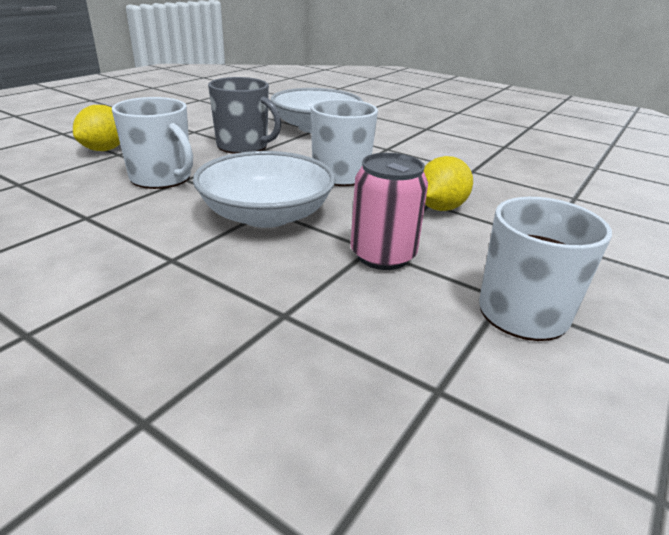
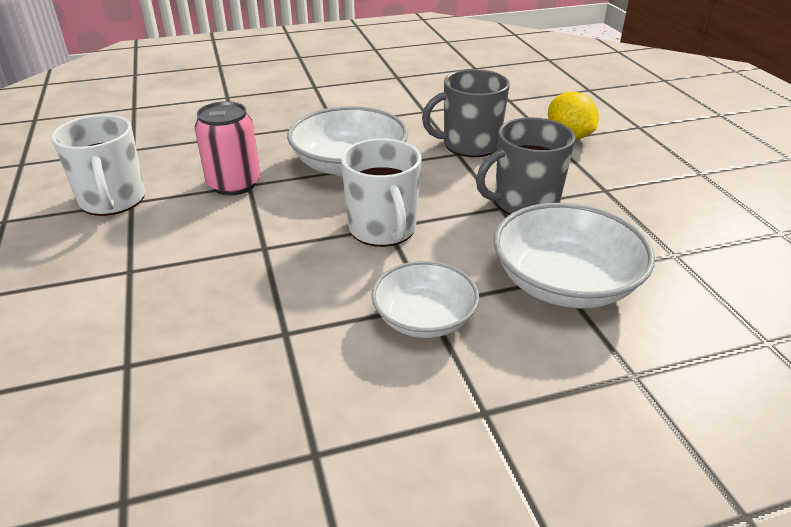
camera: 130 degrees right, 5 degrees up
white mug [112,97,193,189] -> grey mug [422,69,510,157]
yellow lemon [424,156,473,211] -> none
none -> white bowl [371,261,479,338]

